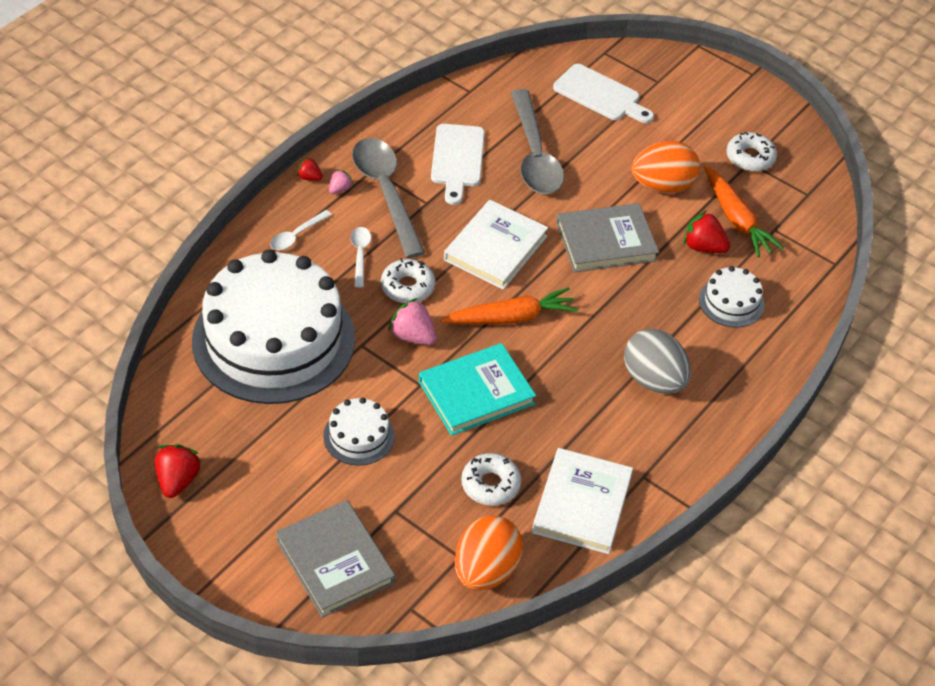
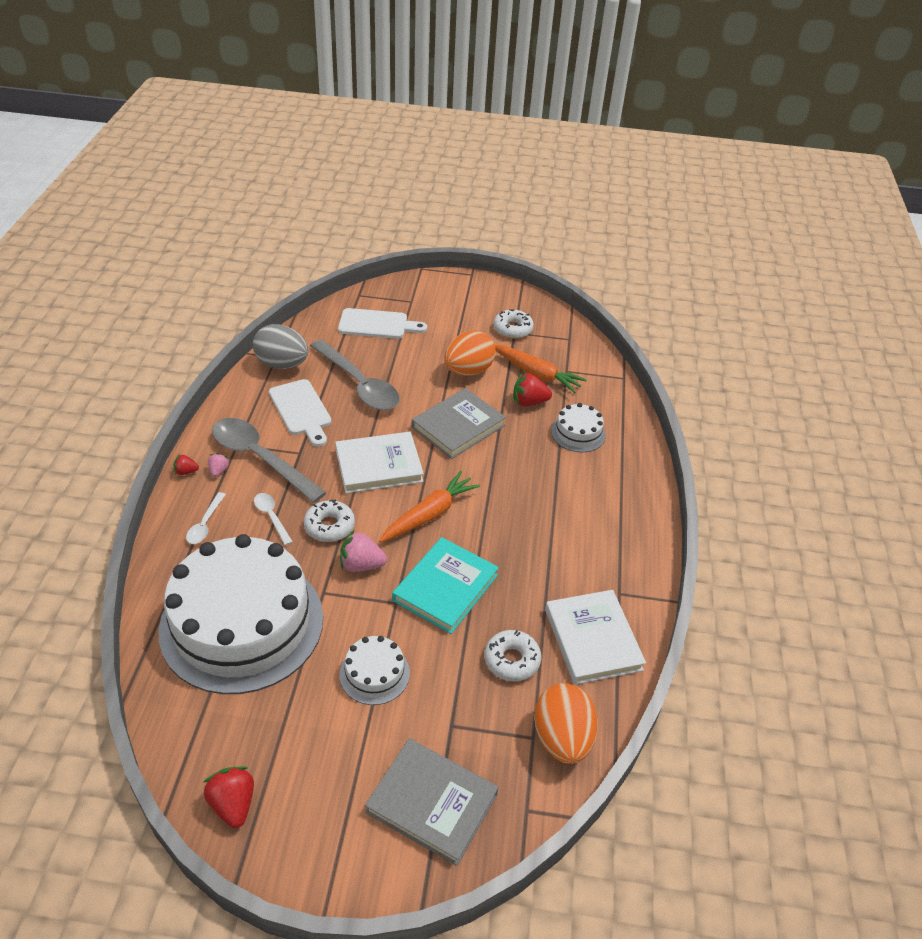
camera: 30 degrees left, 5 degrees down
white book [444,200,548,290] -> white book turned 75 degrees clockwise [335,432,424,493]
grey egg [624,329,691,394] -> grey egg moved to [253,324,308,369]

